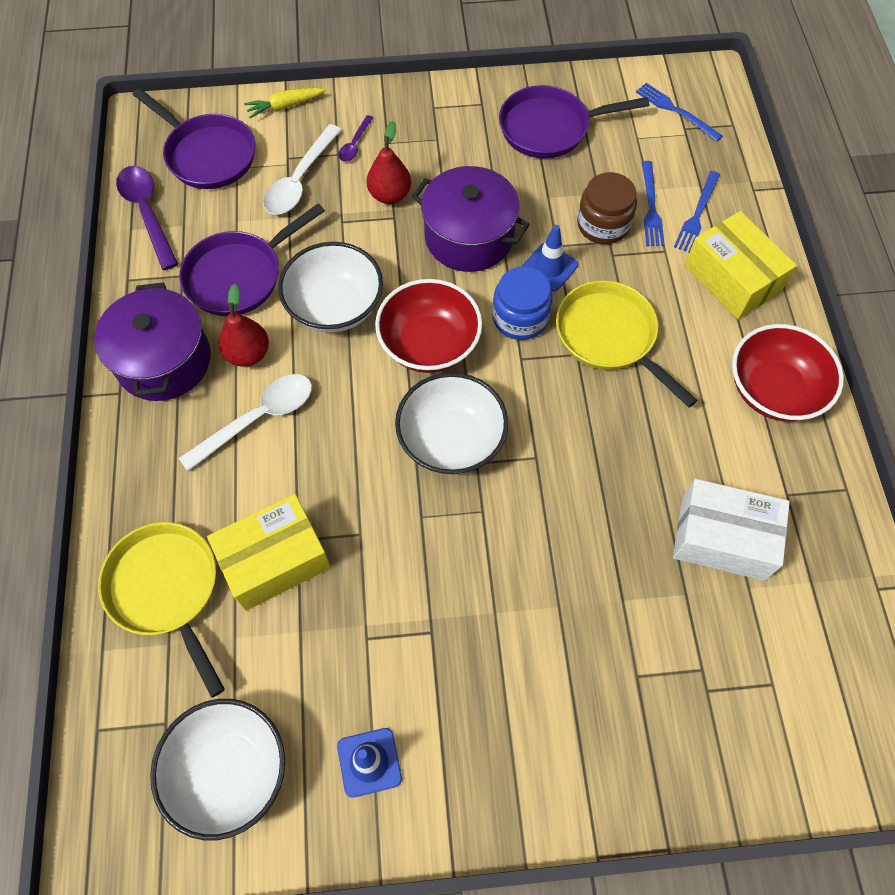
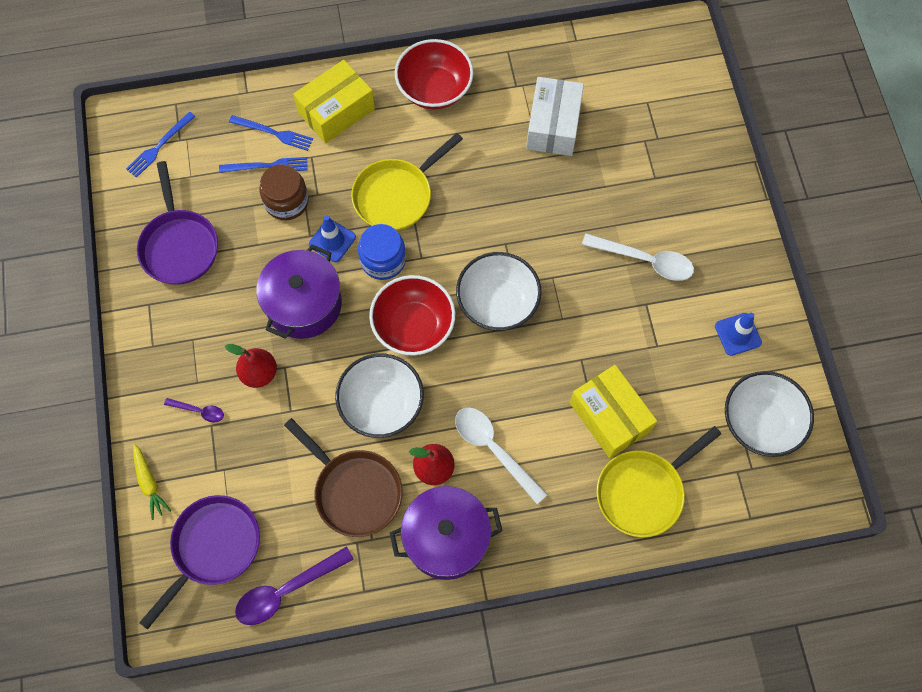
camera: 95 degrees left, 5 degrees up
purple pan [179,203,325,316] -> brown pan [284,418,402,537]
white spoon [263,124,342,215] -> white spoon moved to [582,233,694,281]

